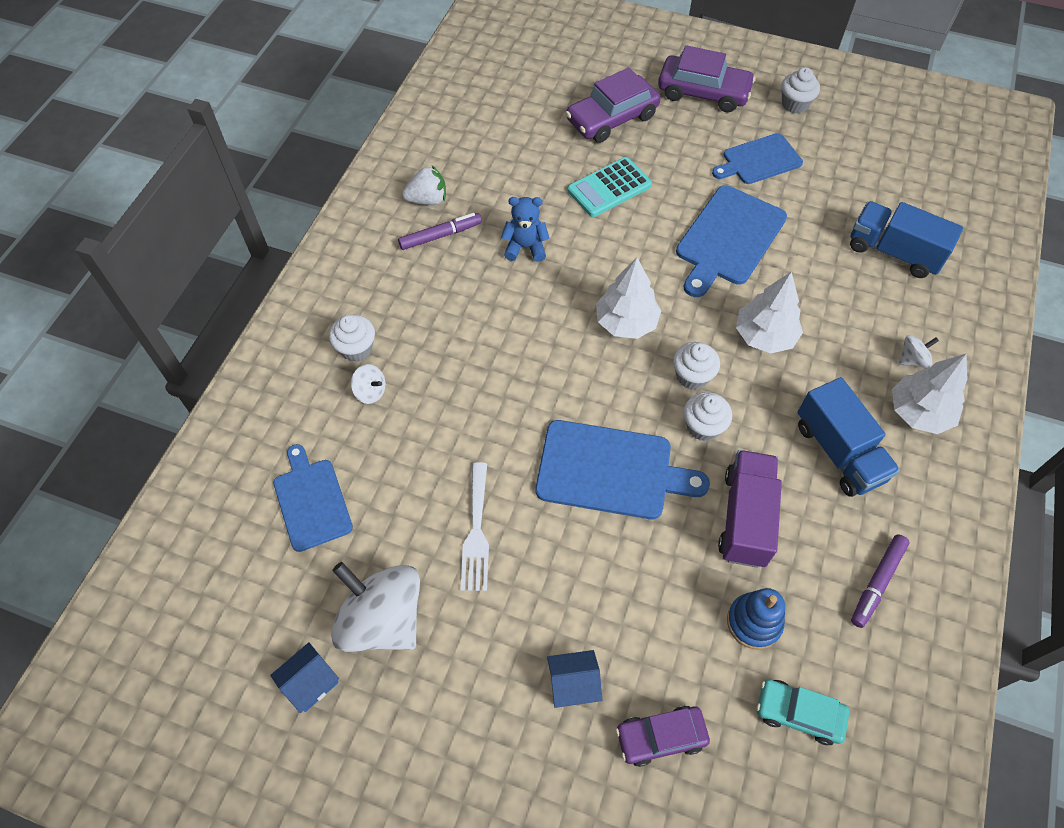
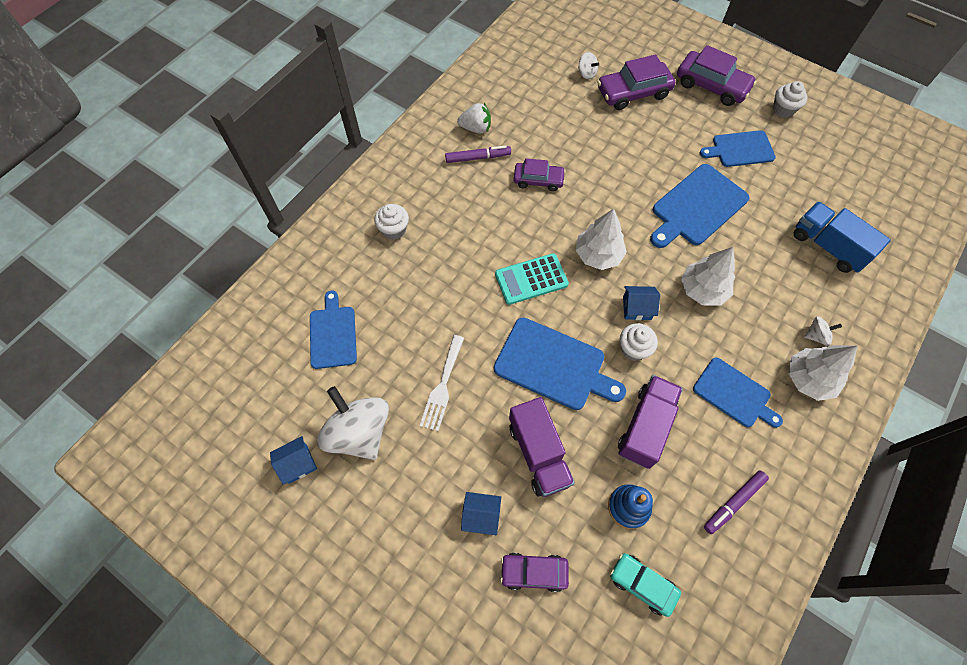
camera: 15 degrees right, 5 degrees up
white spinning top [351,364,386,404] -> white spinning top moved to [578,52,599,79]
blue teddy bear [501,197,550,262] -> purple car [514,158,566,191]
turquoise calculator [567,157,652,217] -> turquoise calculator moved to [495,253,569,305]
white cupcake [673,342,720,390] -> blue house [623,286,660,320]
blue truck [797,377,900,497] -> blue cutting board [693,358,783,428]
none -> purple truck [509,397,575,497]

